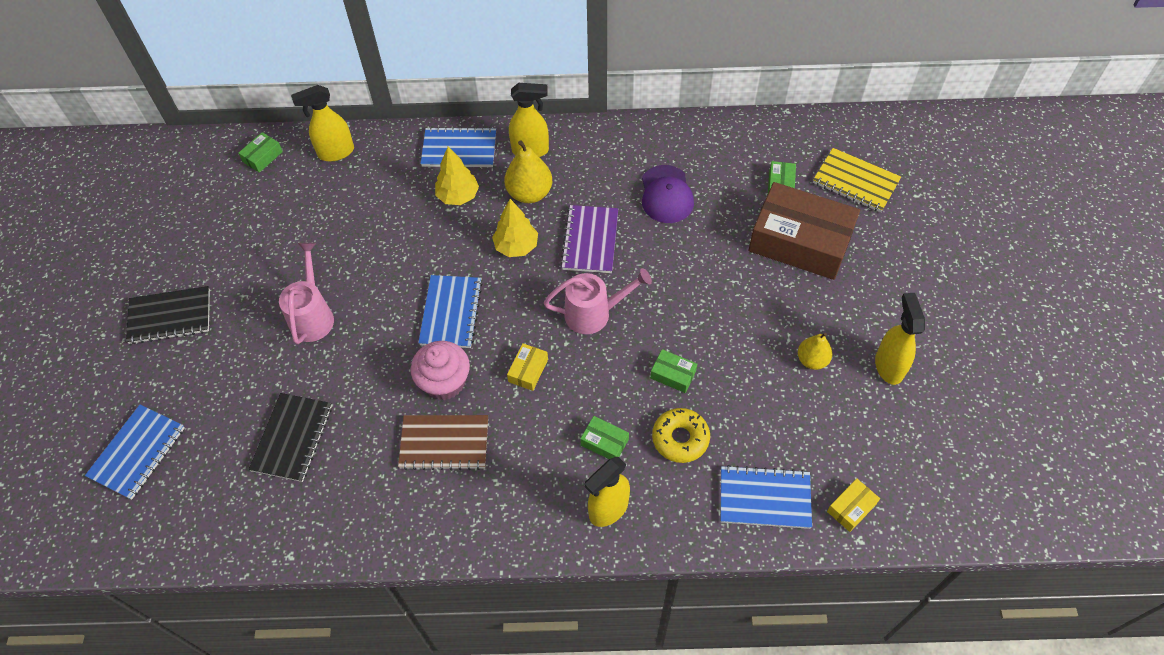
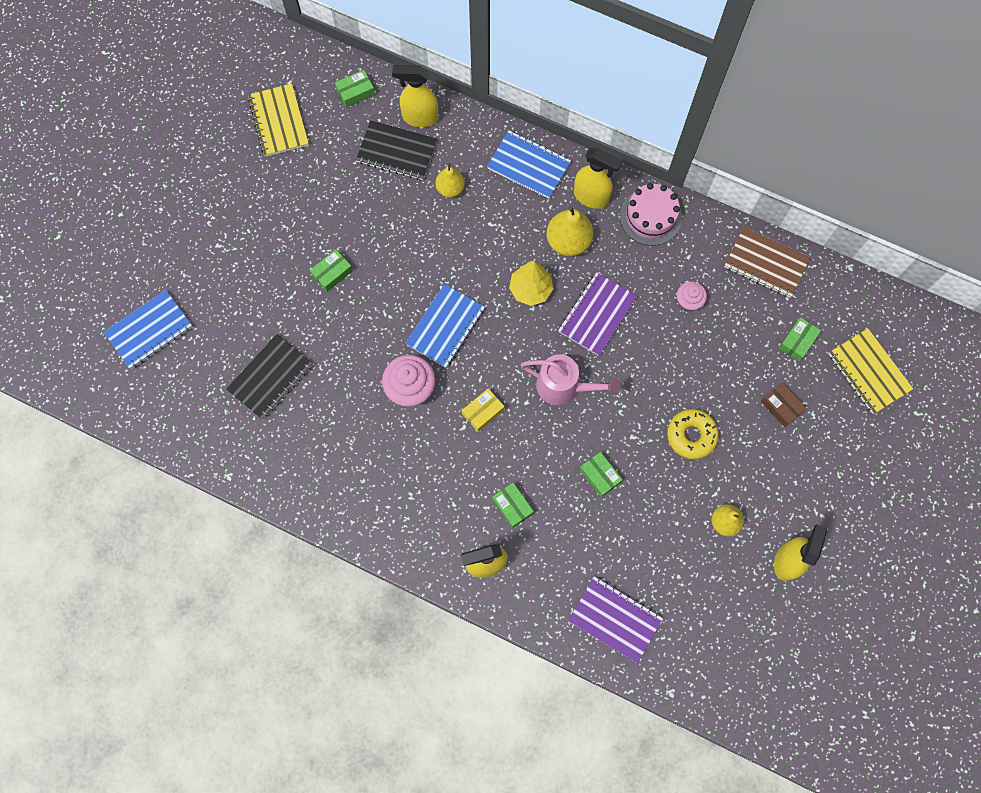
camera: 25 degrees right, 15 degrees up
black notebook [126,286,210,344] -> black notebook moved to [356,120,437,180]
pink watering can [279,242,334,344] -> green box [310,249,353,292]
brown notebook [398,415,488,470] -> brown notebook moved to [724,227,810,298]
yellow tree [435,147,479,205] -> none
purple cap [642,165,694,223] -> pink cupcake [677,282,707,311]
yellow donut [652,408,710,463] -> yellow donut moved to [667,409,719,459]
blue notebook [721,465,812,529] -> purple notebook [568,576,663,664]
brown box [749,182,860,280] -> brown box [761,383,807,427], size x0.40
yellow box [827,479,880,532] -> none
none -> yellow notebook [248,83,309,157]
none -> yellow pear [435,163,465,198]
none -> pink cake [620,183,682,246]

